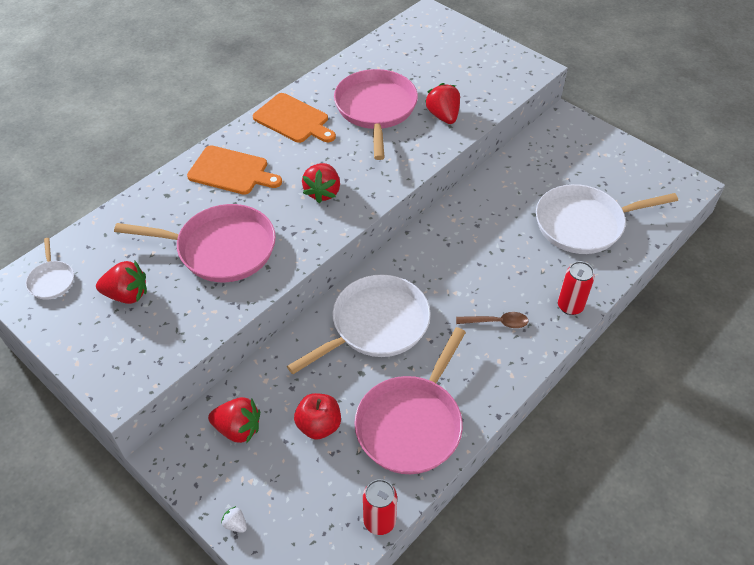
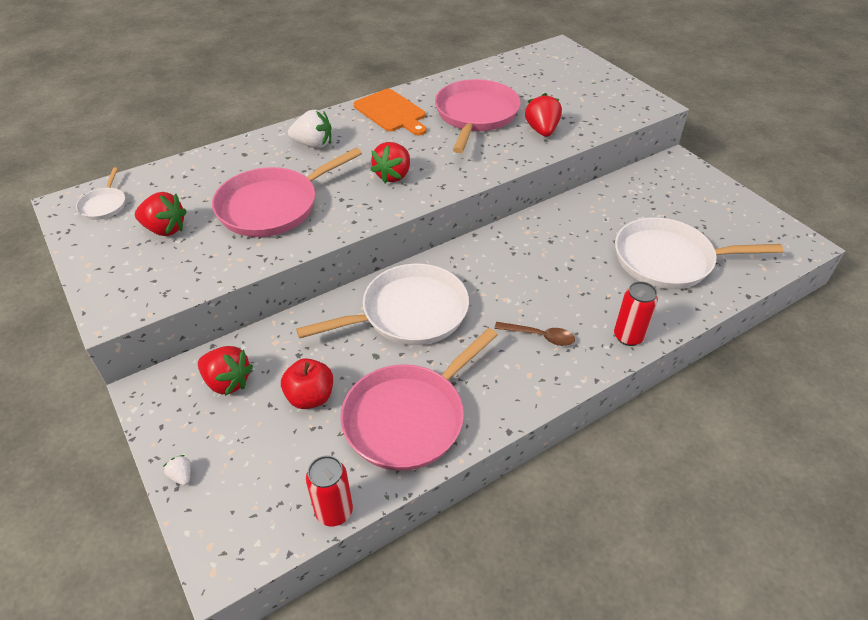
camera: 15 degrees right, 5 degrees down
pink pan [114,204,276,282] -> pink pan turned 120 degrees clockwise [212,148,362,237]
orange cutting board [187,145,282,195] -> white strawberry [288,109,332,149]

